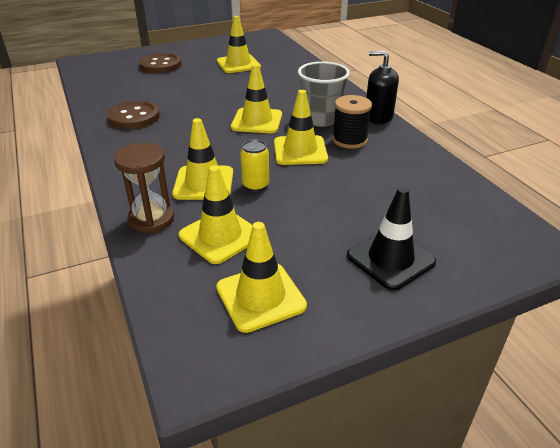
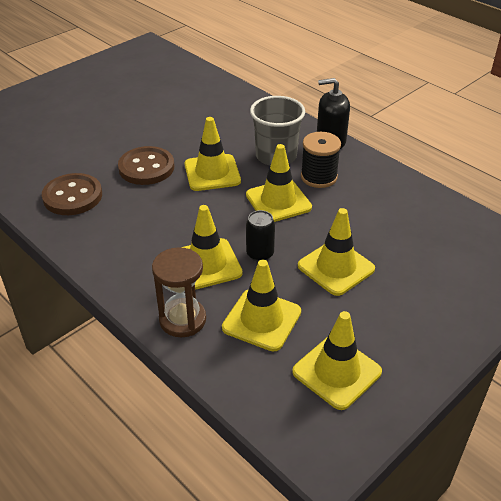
camera: 20 degrees left, 5 degrees up
brown button [139,53,182,73] -> brown button moved to [118,146,174,185]
yellow traffic cone [217,16,261,73] -> yellow traffic cone moved to [298,208,375,296]
yellow can [240,140,269,192] -> black can [246,210,275,262]
black traffic cone [347,187,436,291] -> none

